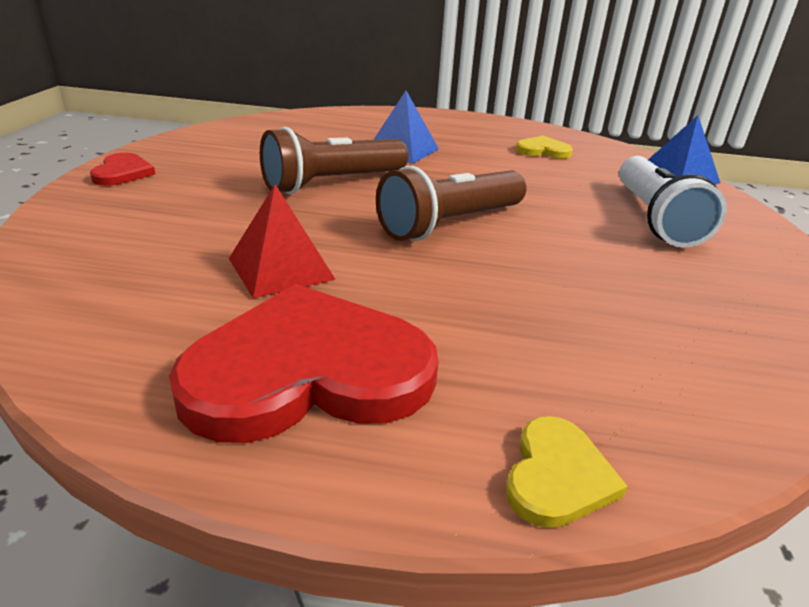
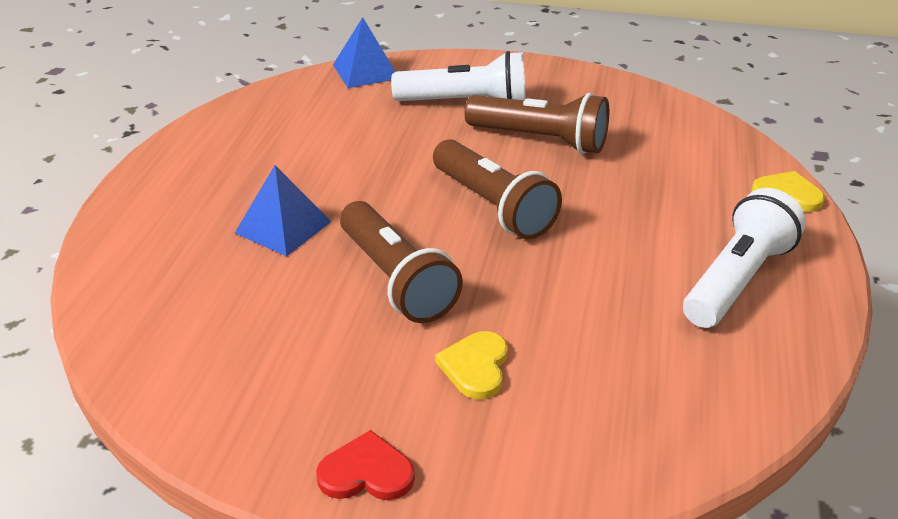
camera: 85 degrees left, 5 degrees up
red heart [169,284,439,443] -> white flashlight [683,188,806,328]
red pyramid [229,184,336,298] -> none
yellow heart [516,136,573,159] -> yellow heart moved to [435,331,508,399]
none -> brown flashlight [464,93,609,154]

